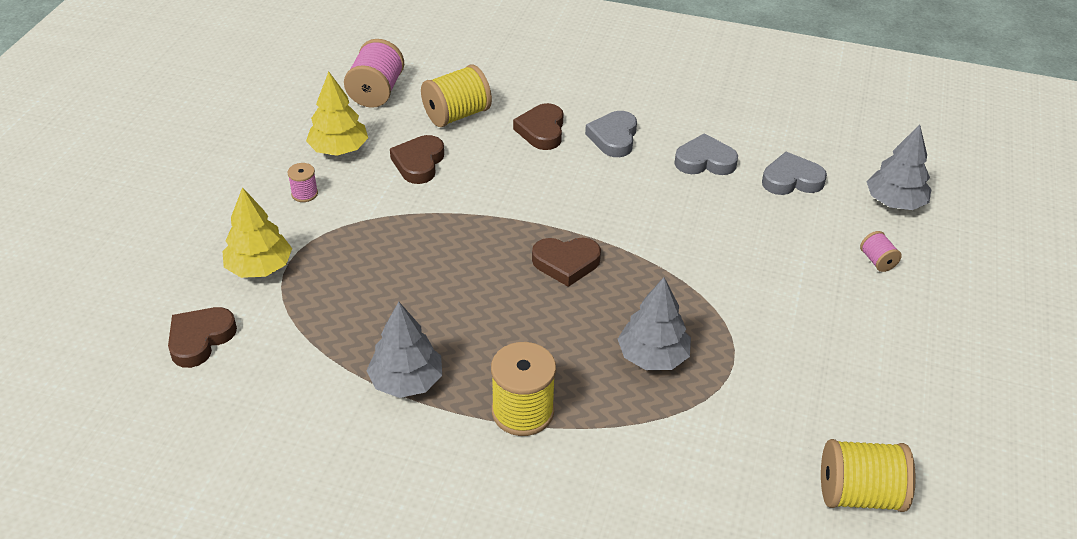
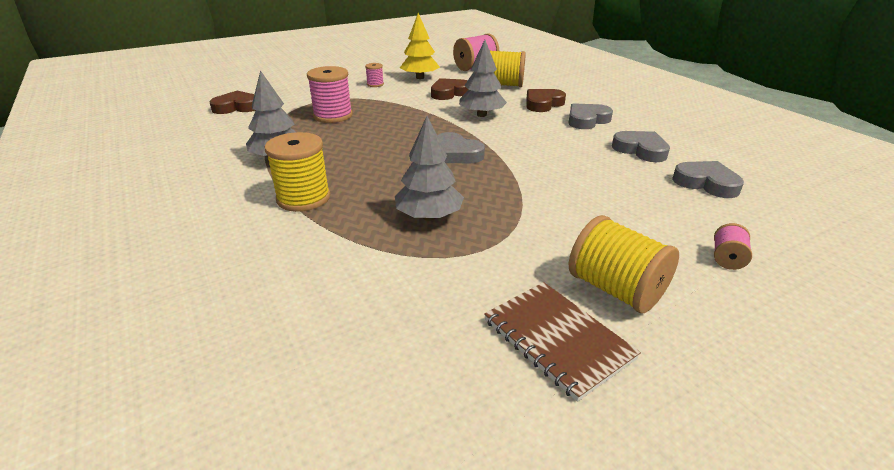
camera: 45 degrees right, 10 degrees down
yellow tree [222,187,292,278] -> none
brown heart [532,237,601,287] -> grey heart [437,132,485,163]
yellow spool [821,439,916,512] -> yellow spool moved to [569,215,679,313]
grey tree [866,125,931,210] -> grey tree moved to [459,40,507,117]
none -> pink spool [307,66,353,123]
none -> brown notebook [484,282,641,402]

